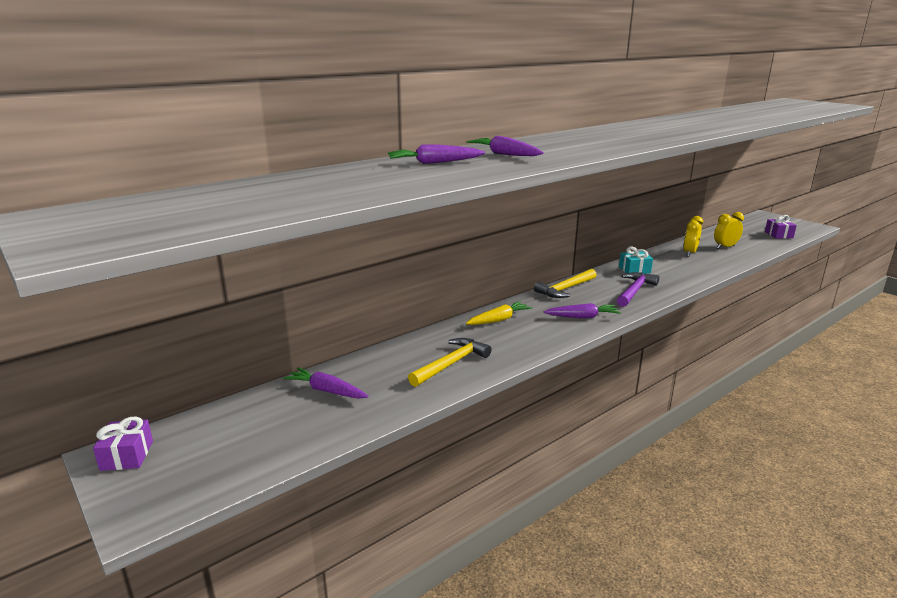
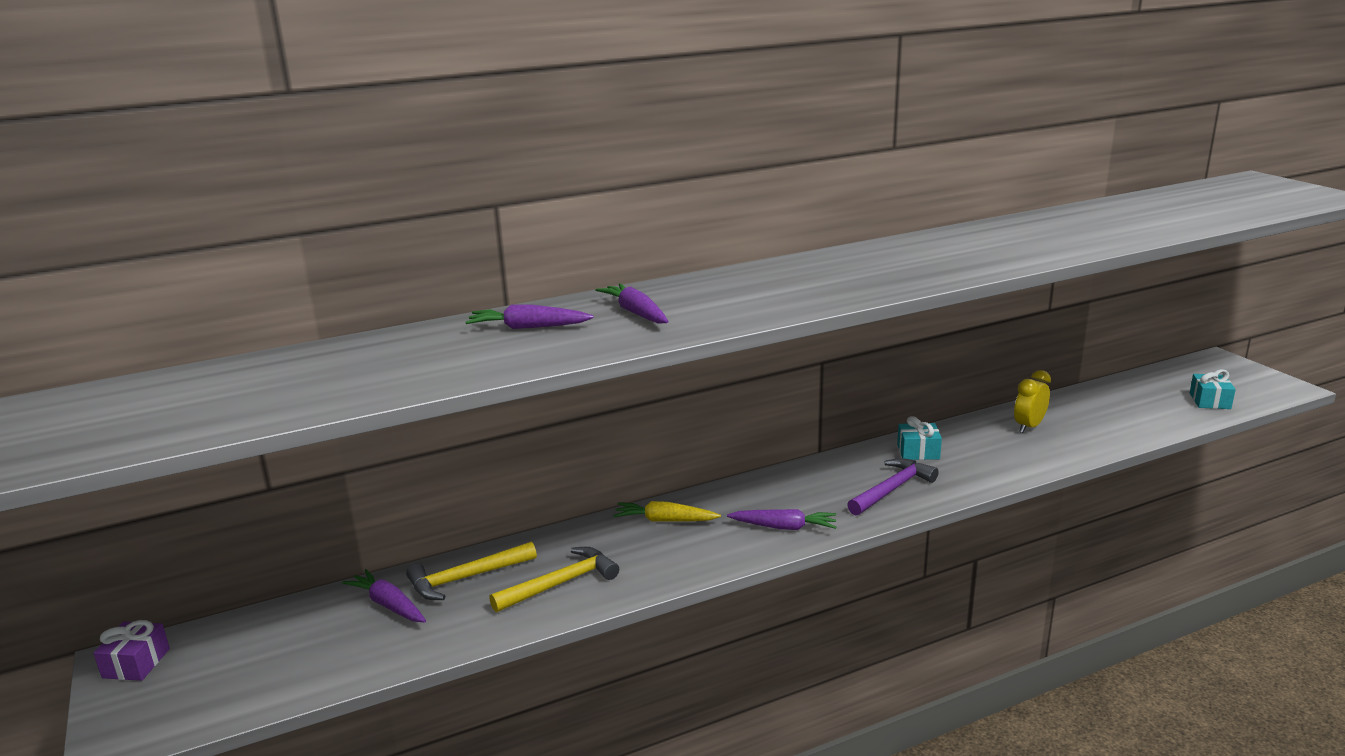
camera: 15 degrees right, 0 degrees up
yellow carrot [466,301,532,325] -> yellow carrot turned 150 degrees counterclockwise [613,501,721,522]
yellow hammer [534,269,596,298] -> yellow hammer moved to [406,542,537,600]
yellow clock [714,212,744,249] -> none
purple gift [765,215,797,239] -> turquoise gift [1190,369,1236,409]

